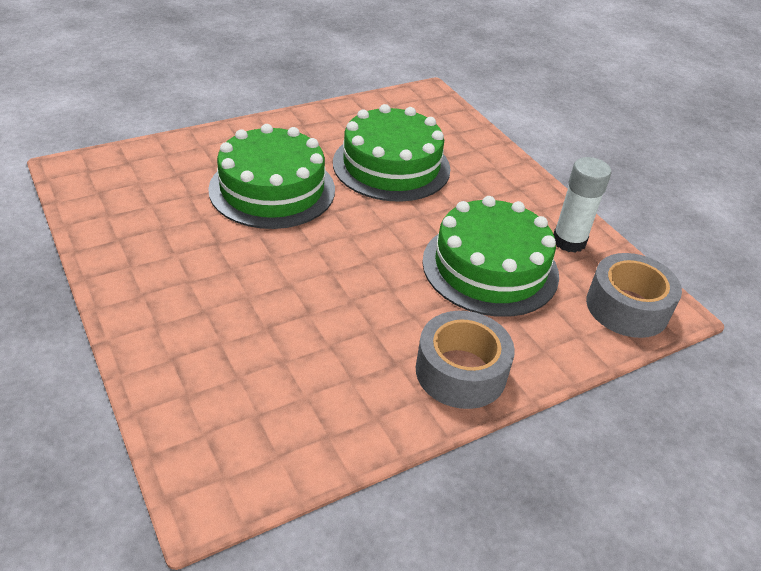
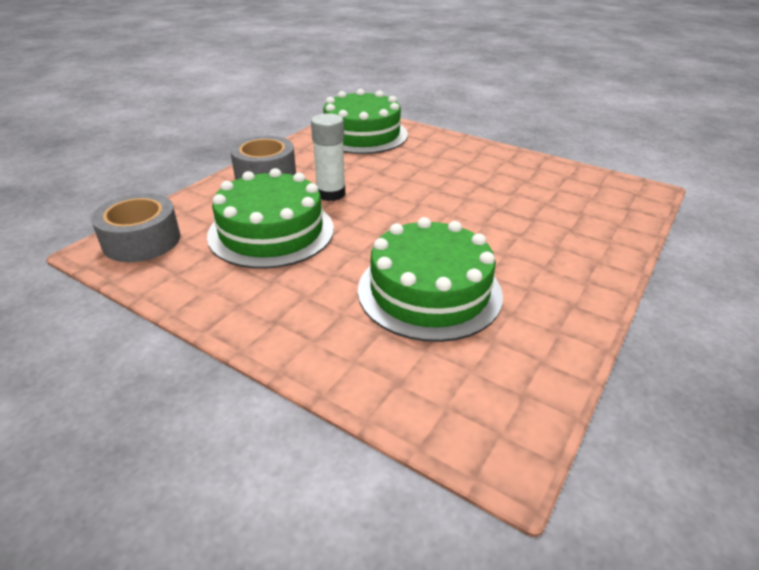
camera: 155 degrees right, 5 degrees down
green cake [208,124,335,229] -> green cake moved to [323,89,408,154]
white glue stick [553,157,611,253] -> white glue stick moved to [311,113,345,201]

